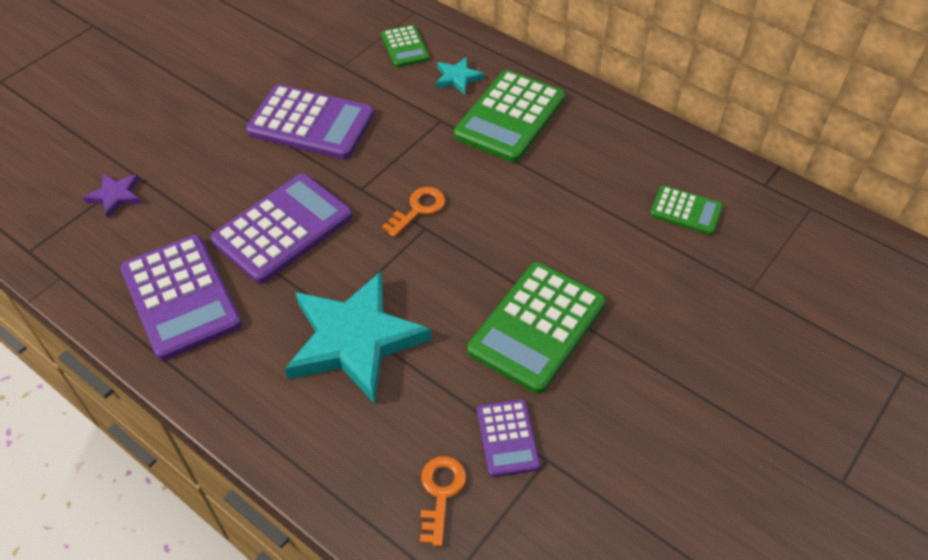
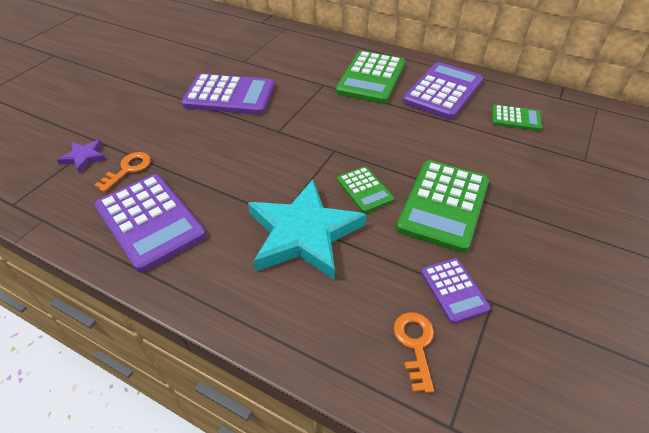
camera: 10 degrees left, 5 degrees down
purple calculator [210,174,352,284] -> purple calculator moved to [403,62,483,119]
green calculator [381,25,430,67] -> green calculator moved to [337,166,394,213]
orange key [382,187,445,237] -> orange key moved to [94,152,151,192]
turquoise star [435,57,484,95] -> none

